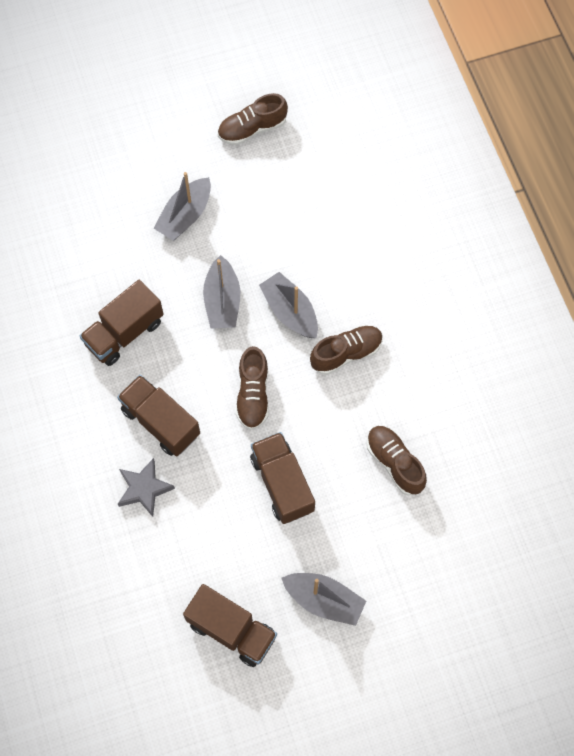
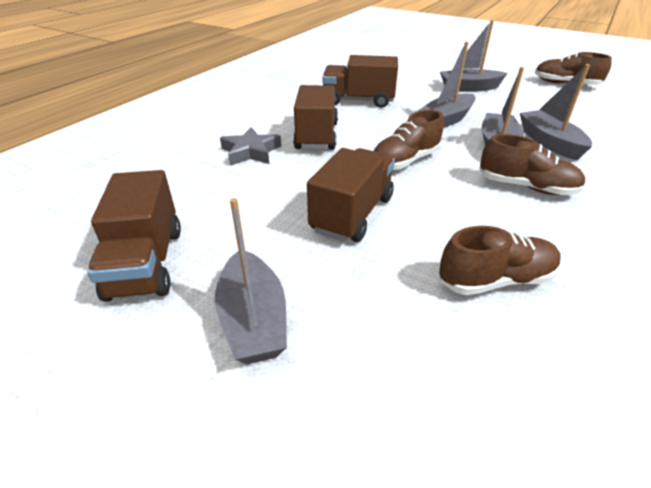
camera: 50 degrees right, 30 degrees down
brown shoe [367,426,427,496] -> brown shoe turned 60 degrees clockwise [439,226,561,295]
none -> grey boat [520,64,592,160]

